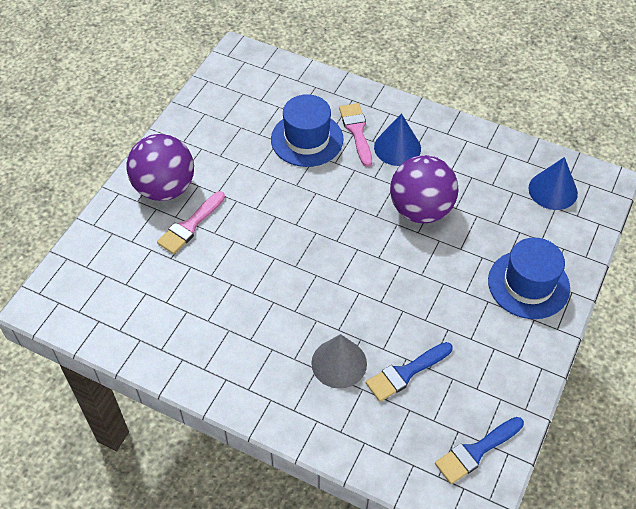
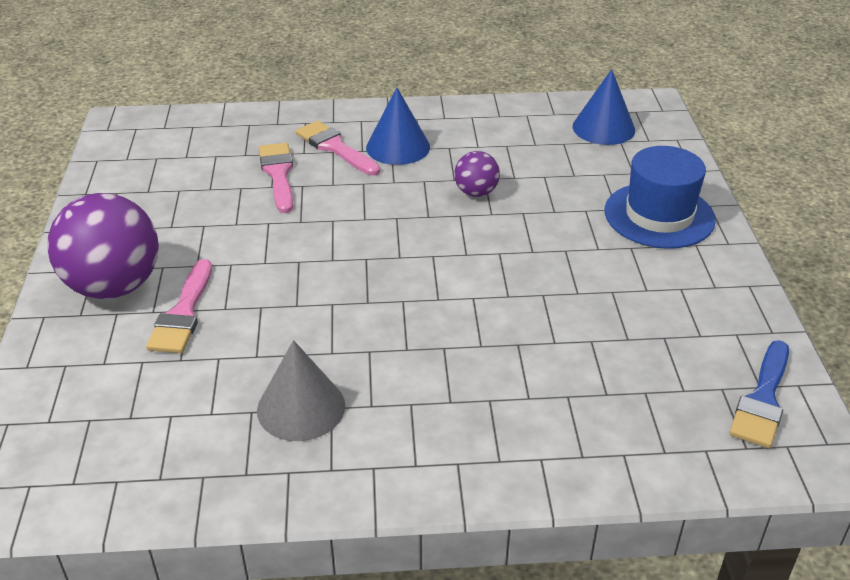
camera: 30 degrees left, 15 degrees down
blue hat [271,94,344,167] -> pink brush [259,143,293,213]
grey cone [311,334,367,389] -> grey cone moved to [257,340,345,441]
blue brush [366,342,453,402] -> none
purple ball [390,155,459,223] -> purple ball [454,151,500,197], size x0.49

